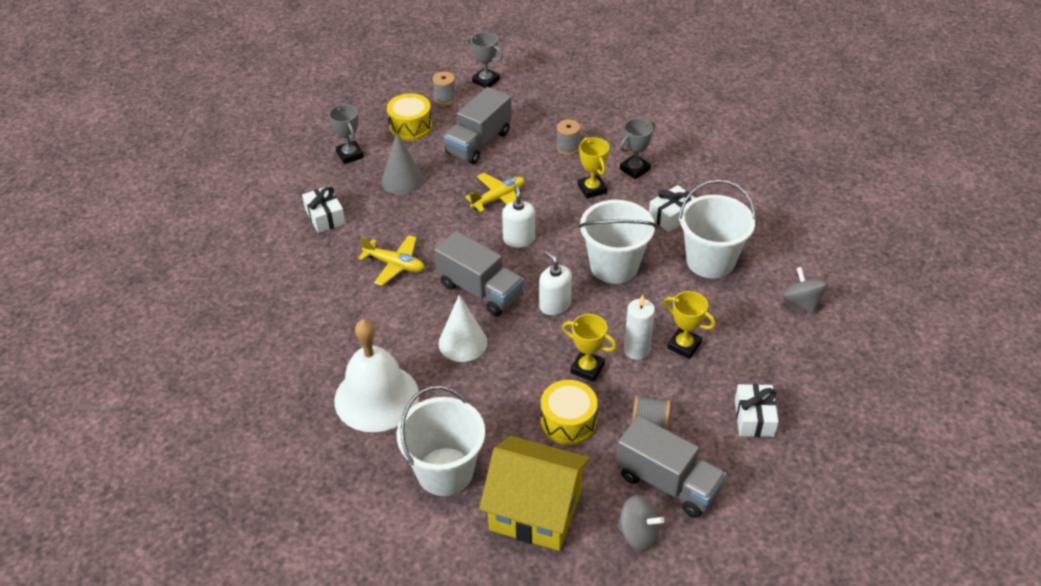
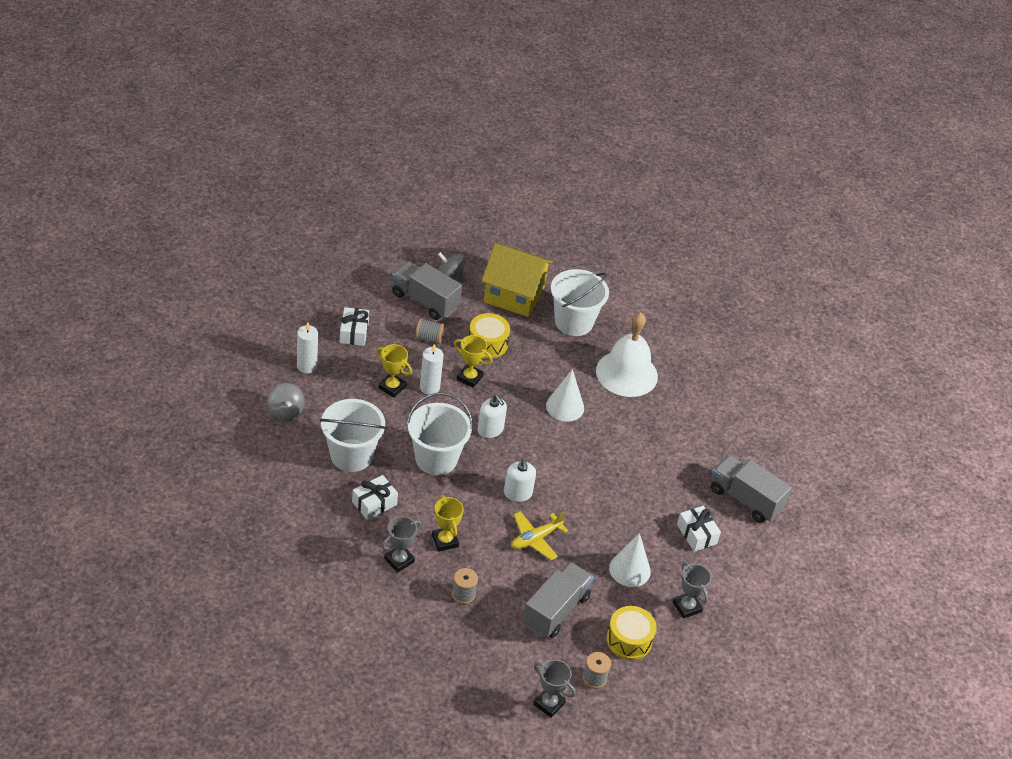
camera: 175 degrees right, 0 degrees up
yellow plane [358,235,425,286] -> none
grey cone [382,133,424,195] -> white cone [609,533,651,587]
grey truck [434,231,524,317] -> grey truck moved to [711,455,792,523]
none -> white candle [297,322,318,373]

